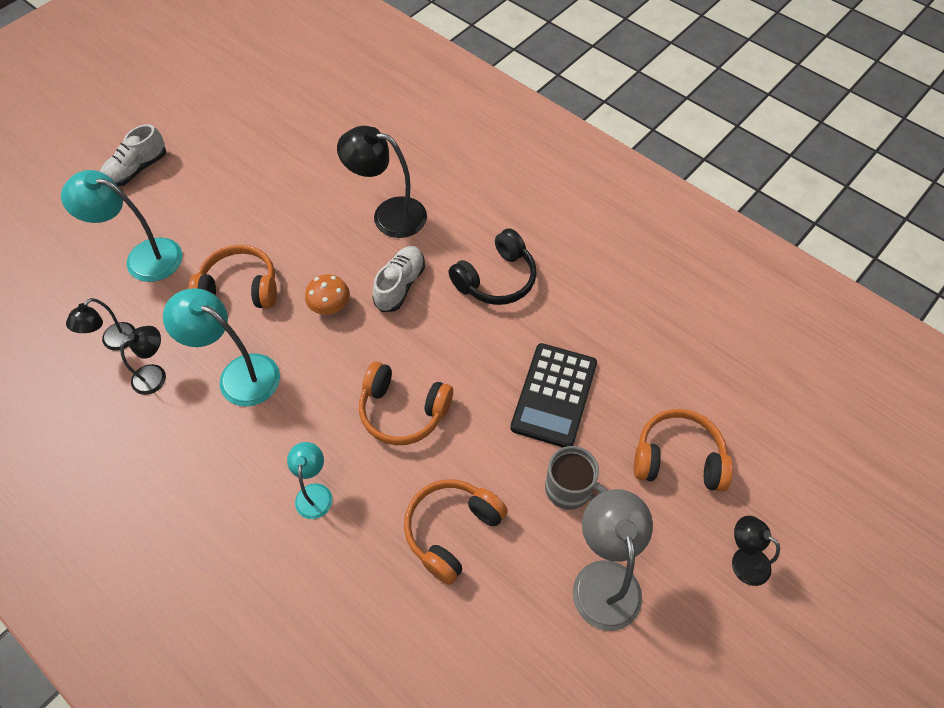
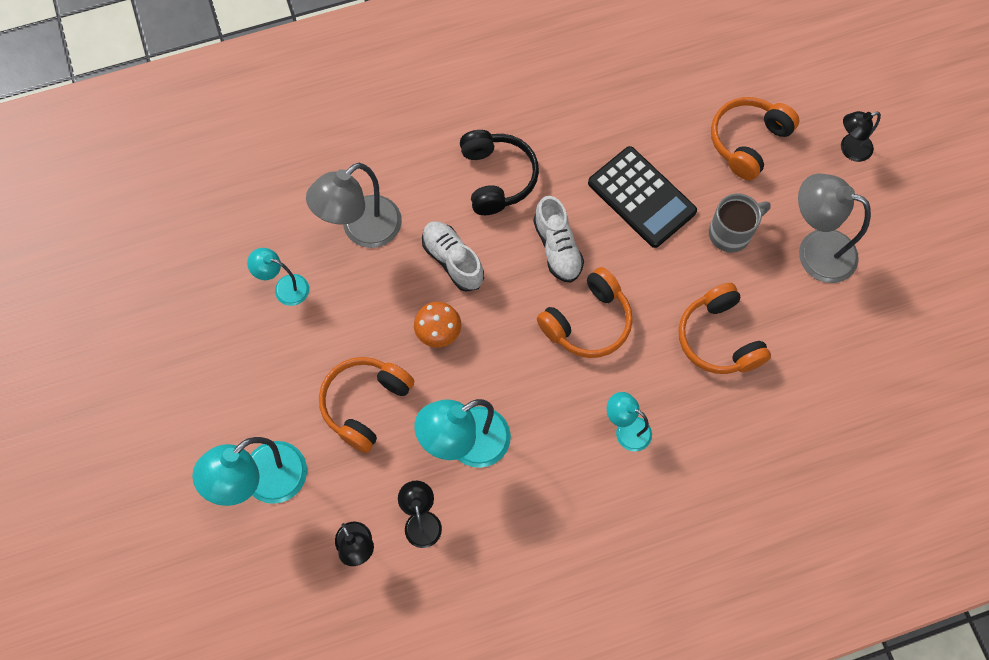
camera: 60 degrees left, 10 degrees up
white shoe [100,124,166,187] -> white shoe moved to [533,196,584,282]
black lamp [337,126,427,238] -> grey lamp [306,163,402,248]
none -> turquoise lamp [247,248,309,306]

